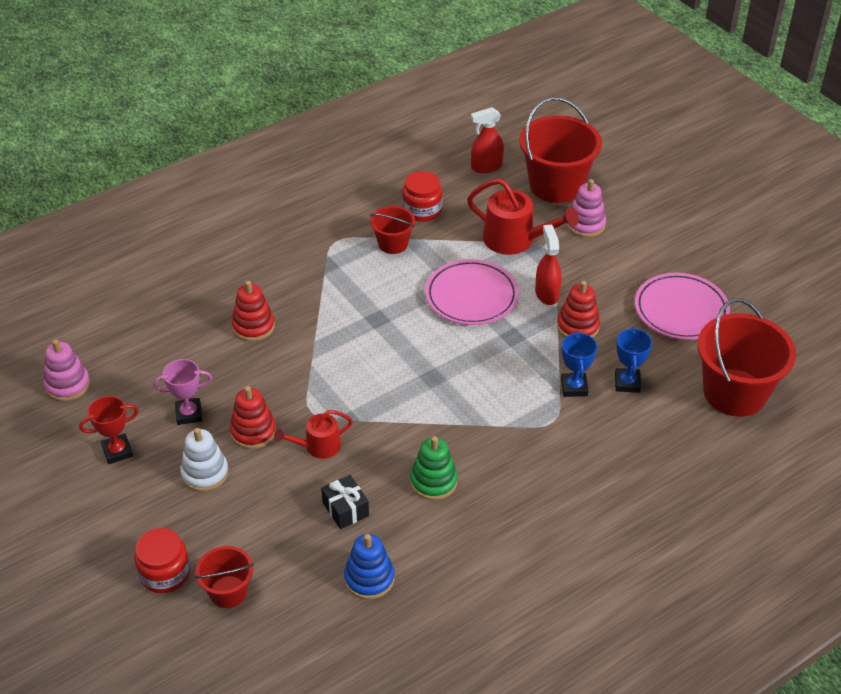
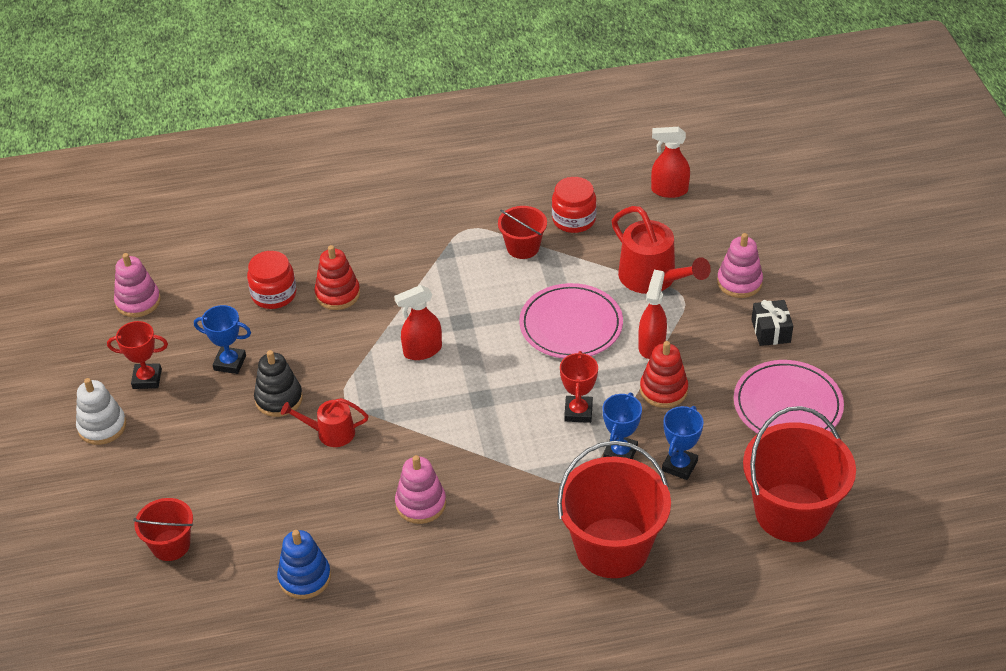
camera: 25 degrees right, 0 degrees up
red jar [134,528,190,593] -> red jar moved to [247,251,296,309]
pink trophy [153,359,212,425] -> blue trophy [194,305,251,374]
white stacking toy [180,428,229,492] -> white stacking toy moved to [76,378,126,445]
red stacking toy [230,386,276,449] -> black stacking toy [254,350,303,417]
black gift [321,475,369,529] -> black gift moved to [751,300,793,346]
green stacking toy [410,436,458,500] -> pink stacking toy [395,455,446,524]
red bucket [519,97,602,203] -> red bucket moved to [557,441,671,578]
none -> red spray bottle [394,285,442,360]
none -> red trophy [560,351,598,423]

